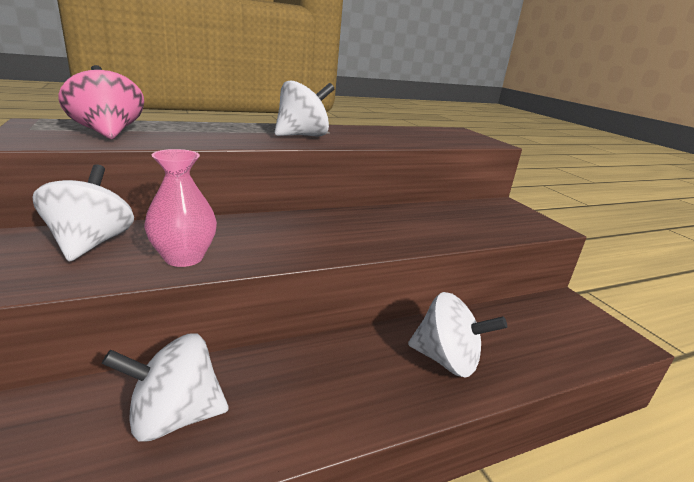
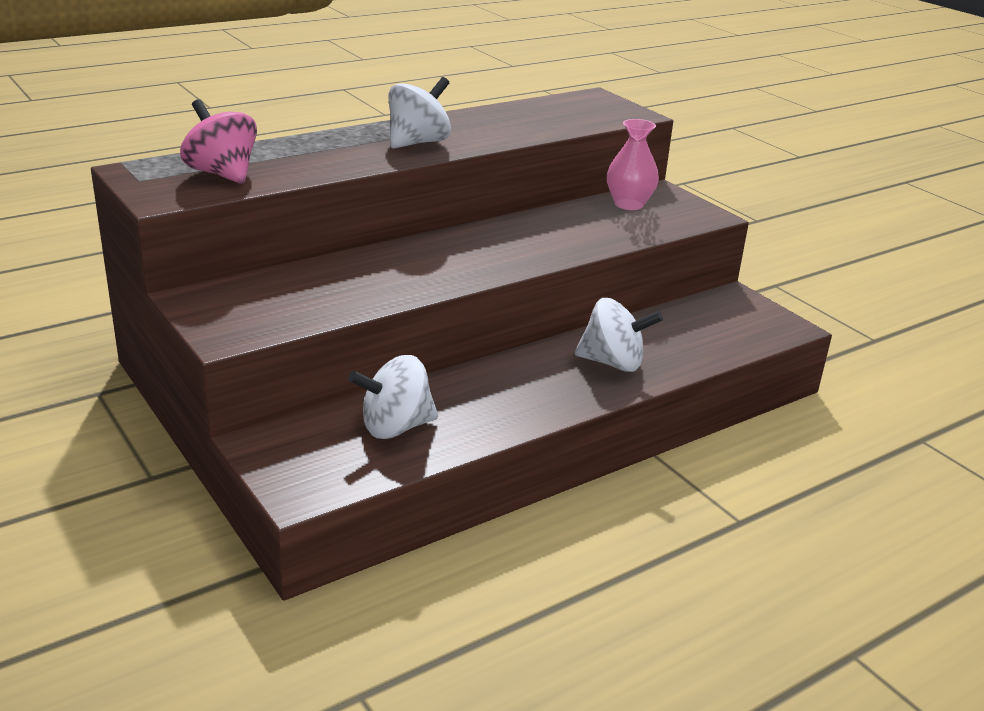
camera: 10 degrees left, 5 degrees up
white spinning top [33,164,134,262] -> none
pink vase [144,149,217,267] -> pink vase moved to [607,119,659,210]

